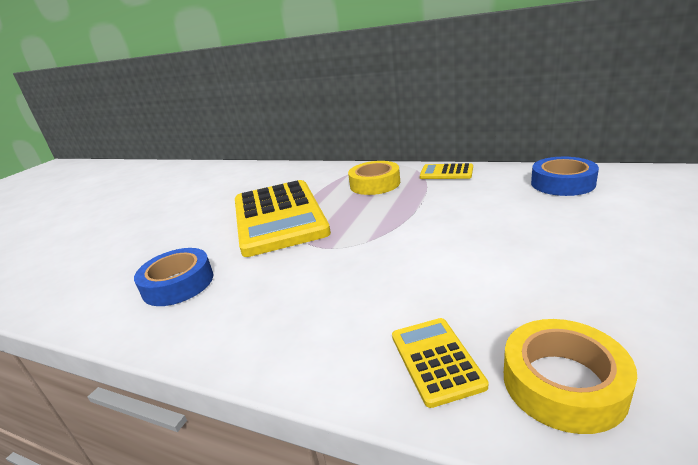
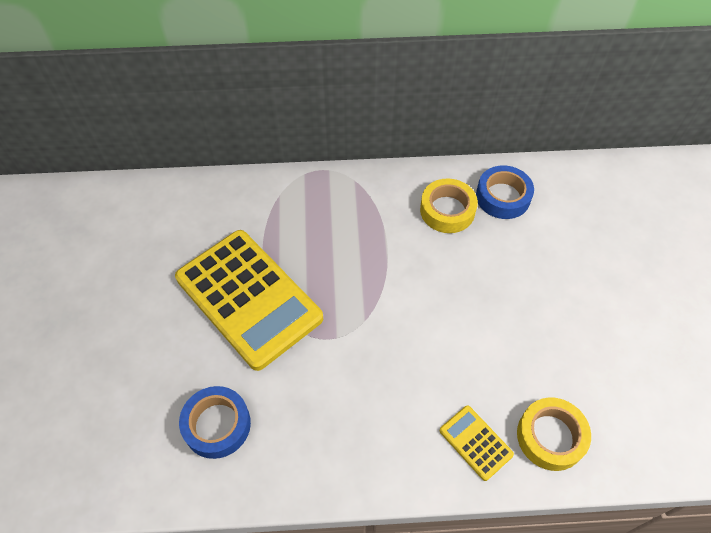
camera: 30 degrees left, 30 degrees up
yellow tape [348,161,400,195] -> yellow tape moved to [420,178,478,233]
yellow calculator [420,163,473,179] -> none

